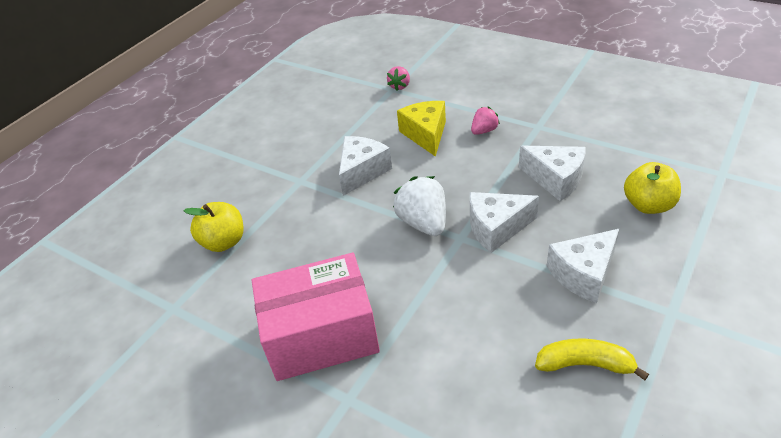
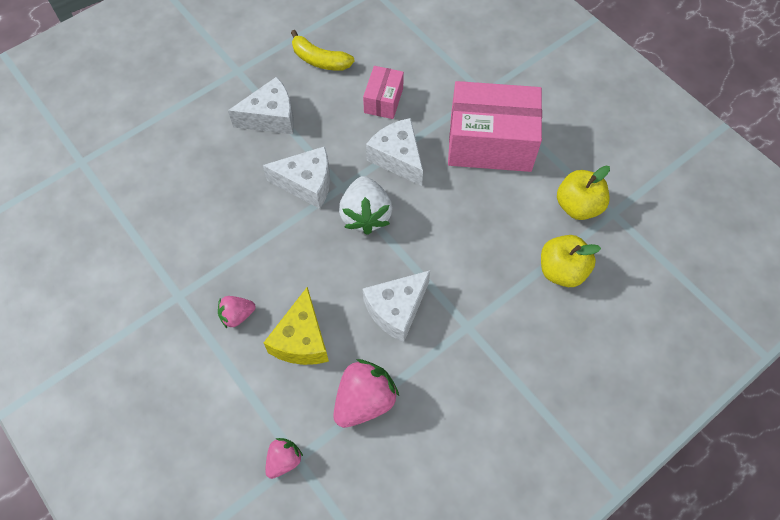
camera: 165 degrees left, 20 degrees up
white cheese [519,146,586,201] -> white cheese moved to [366,118,423,186]
yellow apple [624,162,681,214] -> yellow apple moved to [557,166,610,220]
none -> pink strawberry [333,359,399,428]
none -> pink box [363,66,404,119]

